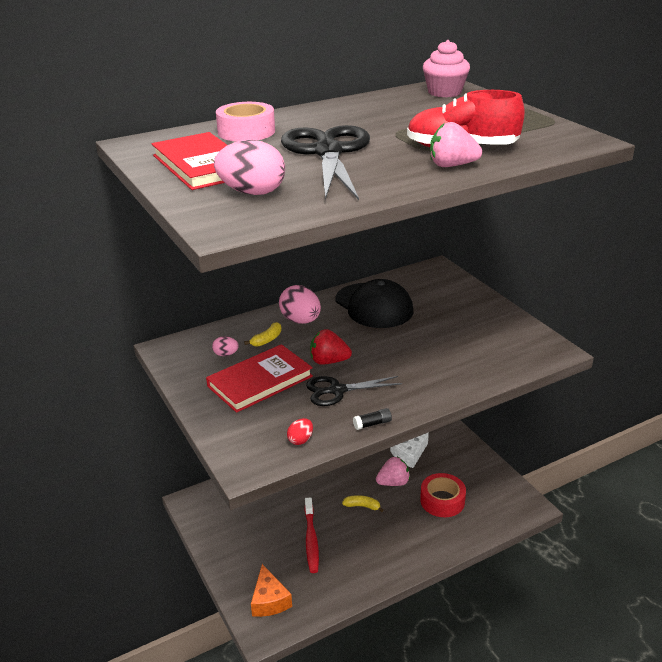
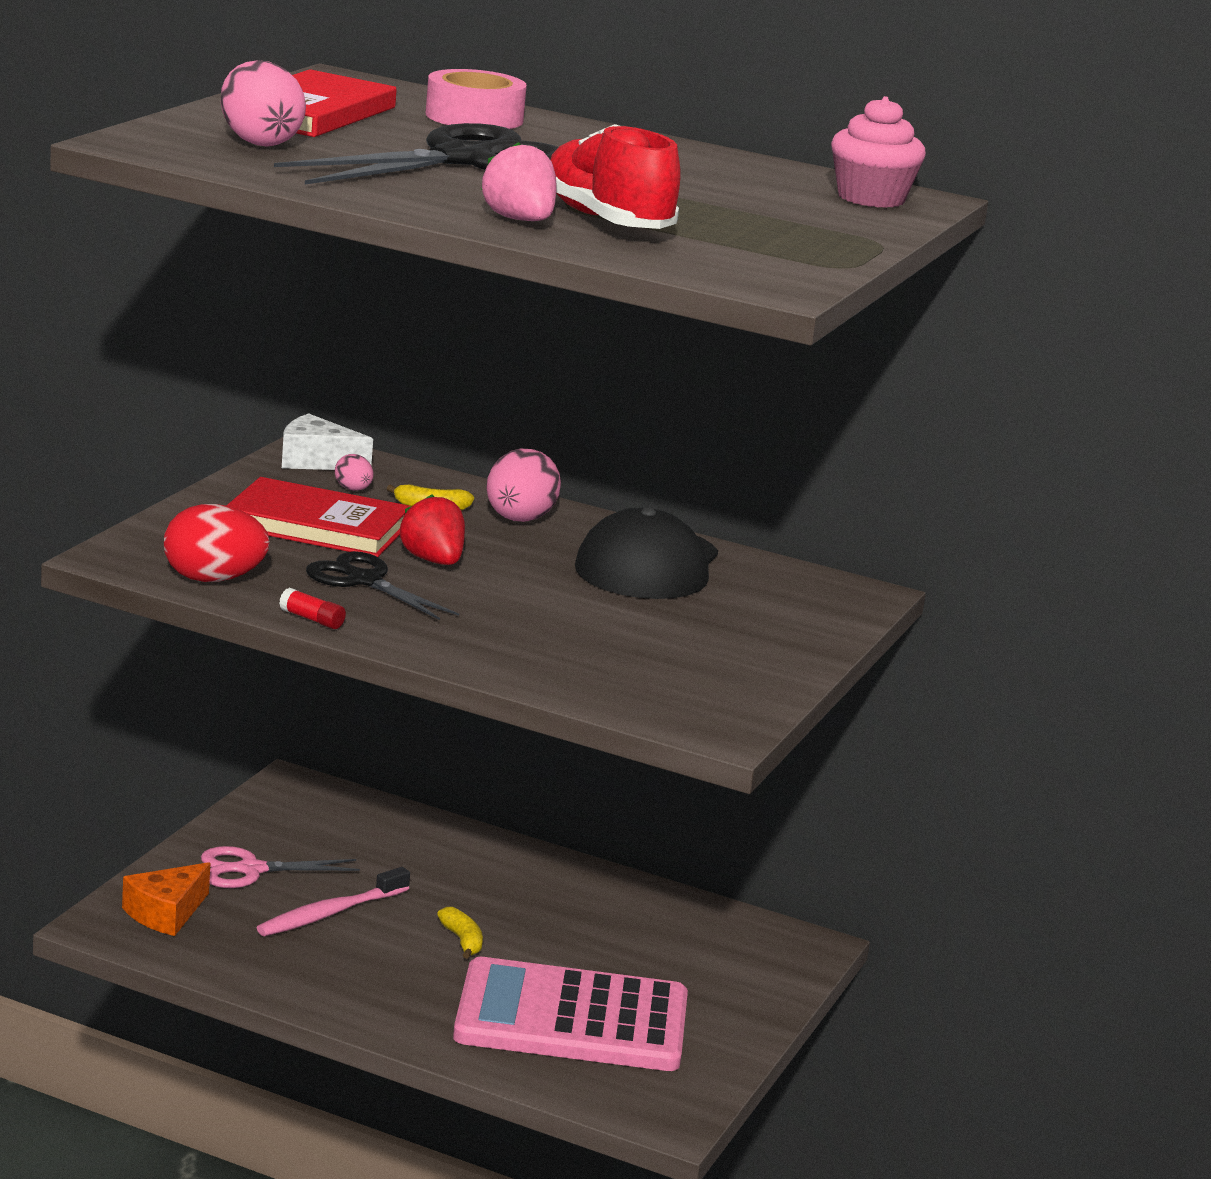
camera: 50 degrees right, 10 degrees down
red egg [287,418,313,445] -> red egg [164,504,270,582], size x1.98
red toothbrush [304,497,319,573] -> pink toothbrush [256,867,410,936]
black glue stick [353,408,392,430] -> red glue stick [279,588,346,629]
pink strawberry [376,457,410,486] -> none
white cheese [390,432,429,468] -> white cheese moved to [282,413,373,470]
red tape [420,473,466,517] -> pink calculator [453,957,688,1071]
none -> pink scissors [201,846,360,888]

